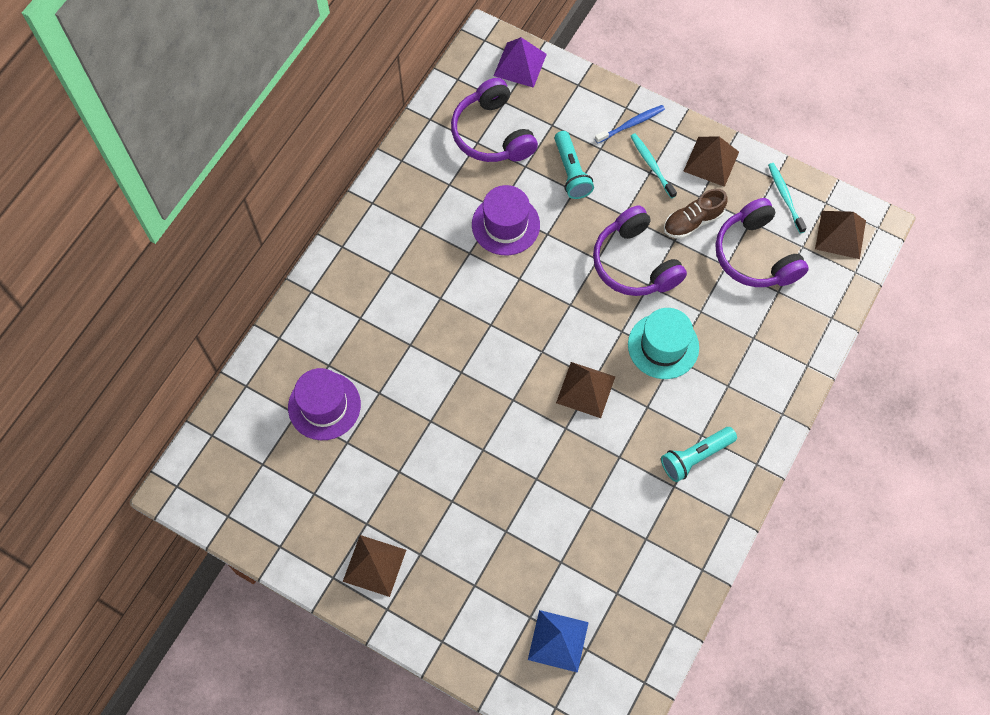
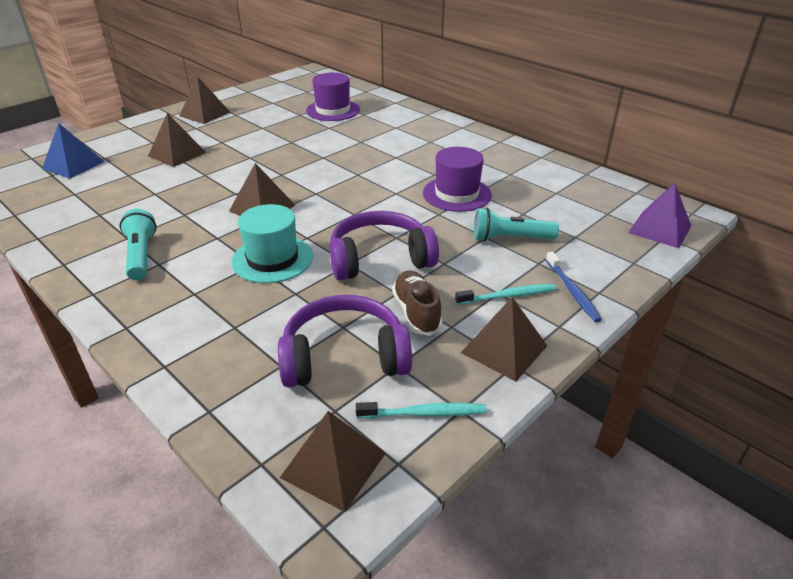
camera: 105 degrees right, 30 degrees down
purple headphones [451,78,538,162] -> none
none -> brown pyramid [148,113,206,167]

